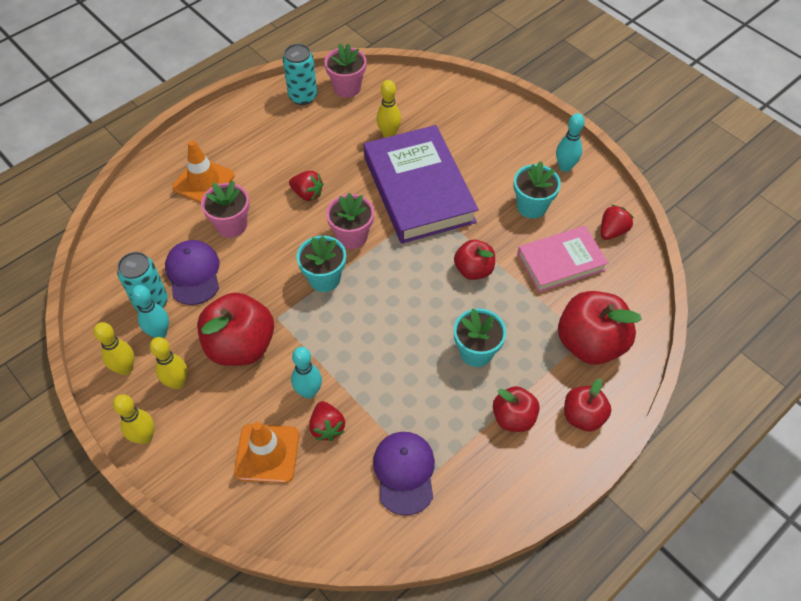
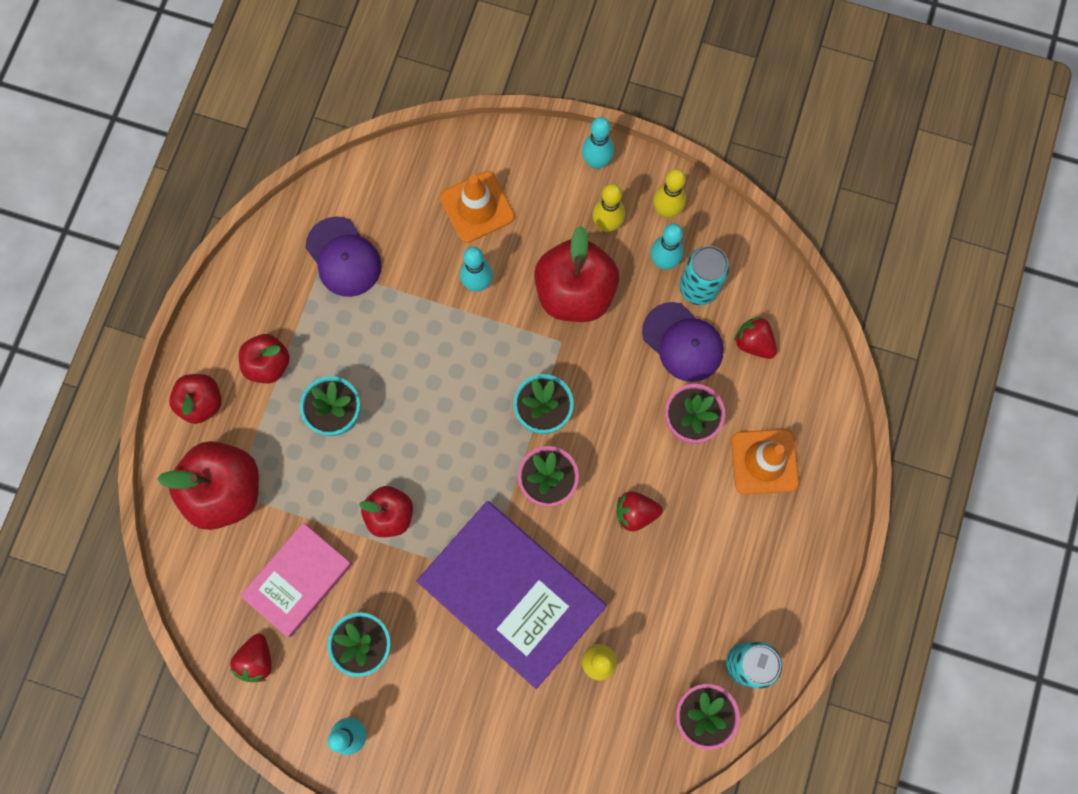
camera: 150 degrees right, 20 degrees up
yellow bowling pin [113,394,155,444] -> turquoise bowling pin [582,117,614,169]
red strawberry [309,401,345,441] -> red strawberry moved to [734,317,777,359]

